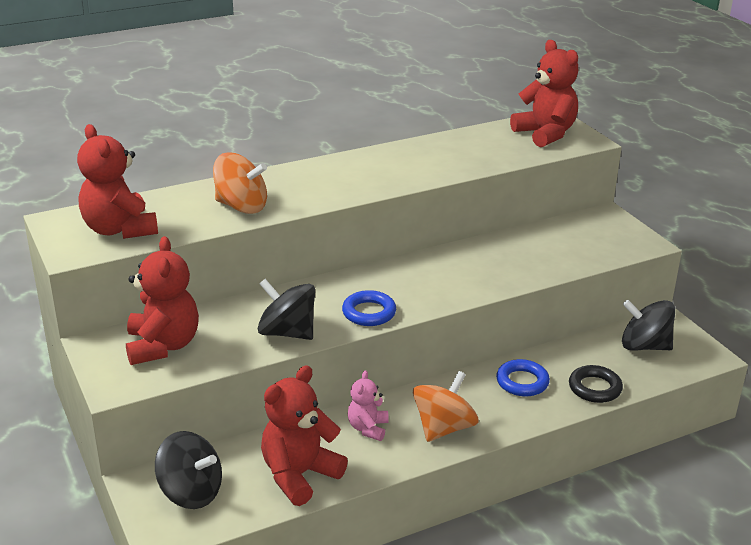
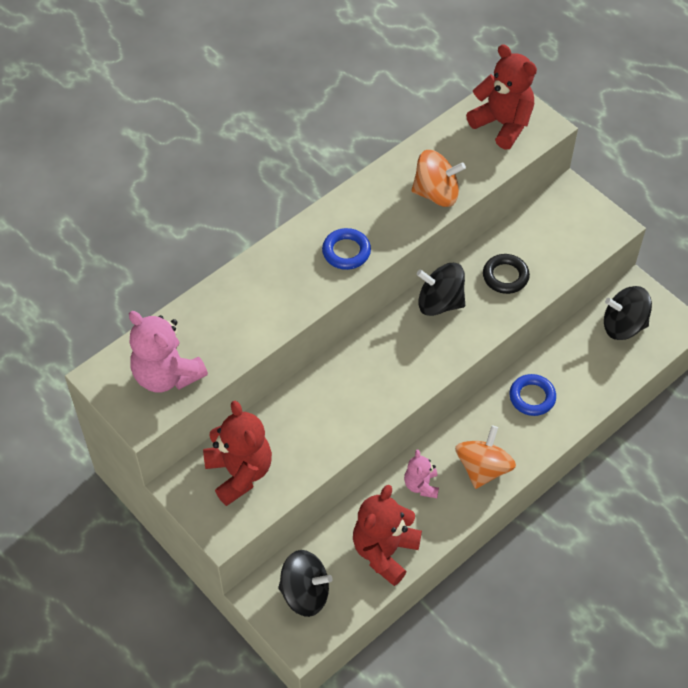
camera: 15 degrees left, 25 degrees up
red teddy bear [77,124,158,239] -> pink teddy bear [129,311,208,392]
orange spinning top [213,152,267,214] -> orange spinning top moved to [411,150,466,207]
black spinning top [258,279,315,340] -> black spinning top moved to [417,263,465,316]
blue ring [342,290,396,326] -> blue ring moved to [322,228,371,270]
black ring [569,365,623,403] -> black ring moved to [483,254,530,294]

